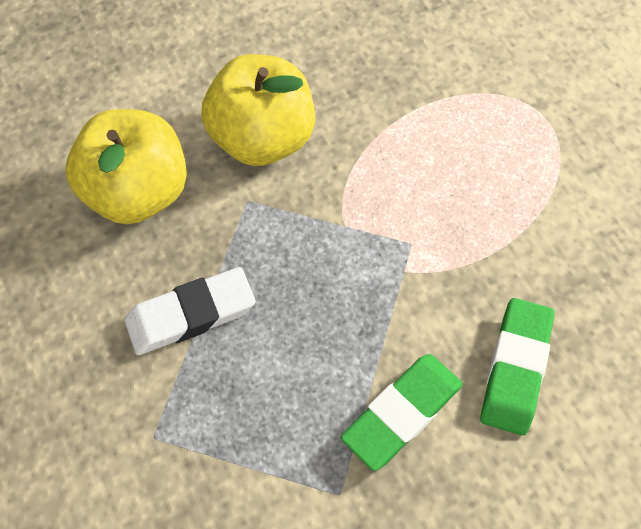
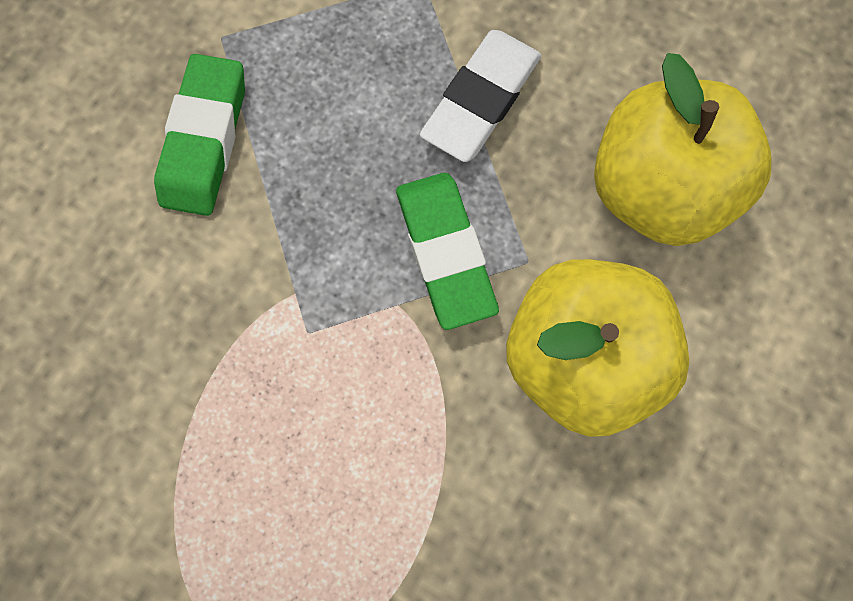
camera: 145 degrees right, 15 degrees up
green eraser [480,298,555,436] -> green eraser moved to [396,173,499,330]

